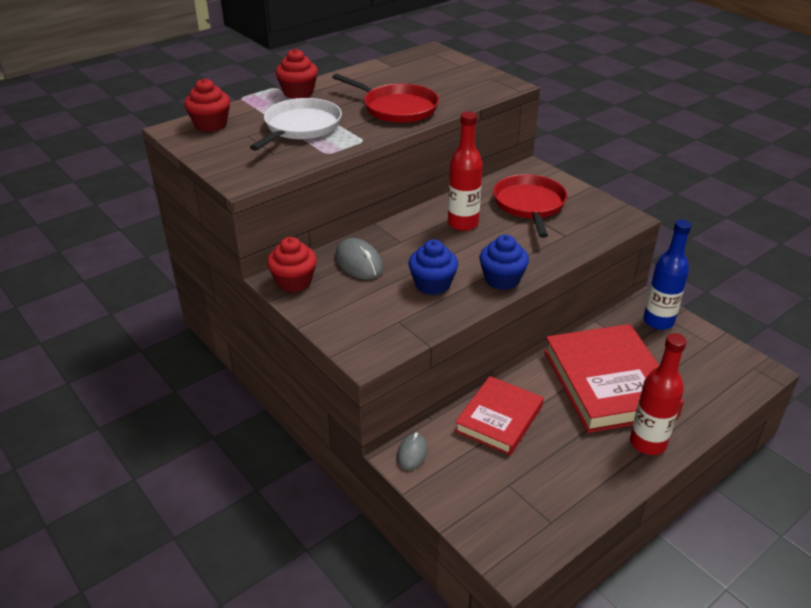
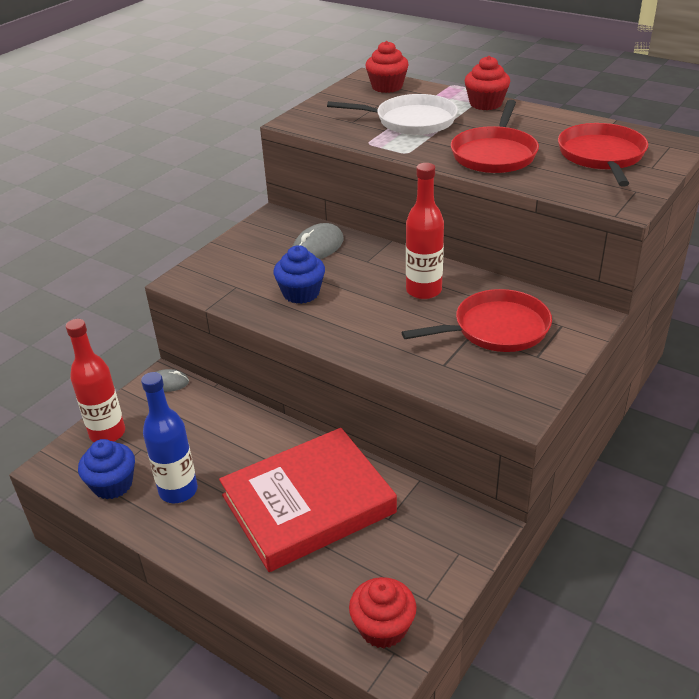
camera: 75 degrees right, 0 degrees up
red cupcake [267,237,317,292] -> red cupcake moved to [349,577,417,648]
red book [455,376,544,455] -> none
blue cupcake [479,235,529,290] -> blue cupcake moved to [78,439,135,499]
red bottle [630,333,687,455] -> red bottle moved to [66,319,125,442]
blue bottle [643,219,692,330] -> blue bottle moved to [141,372,198,503]
none -> red pan [558,123,648,186]

